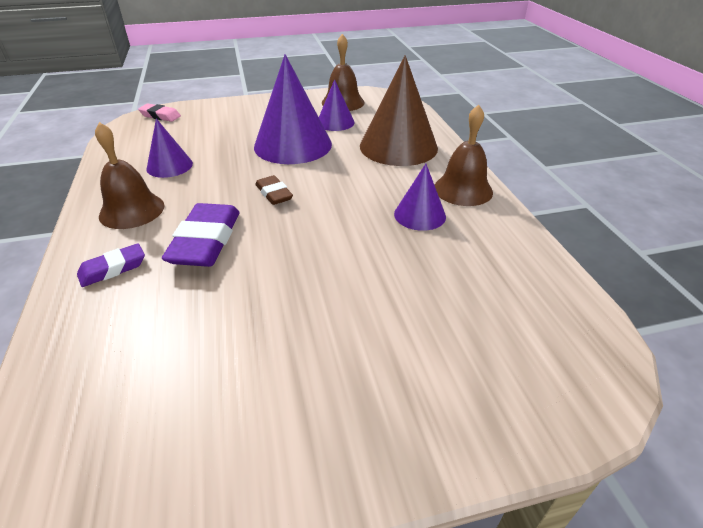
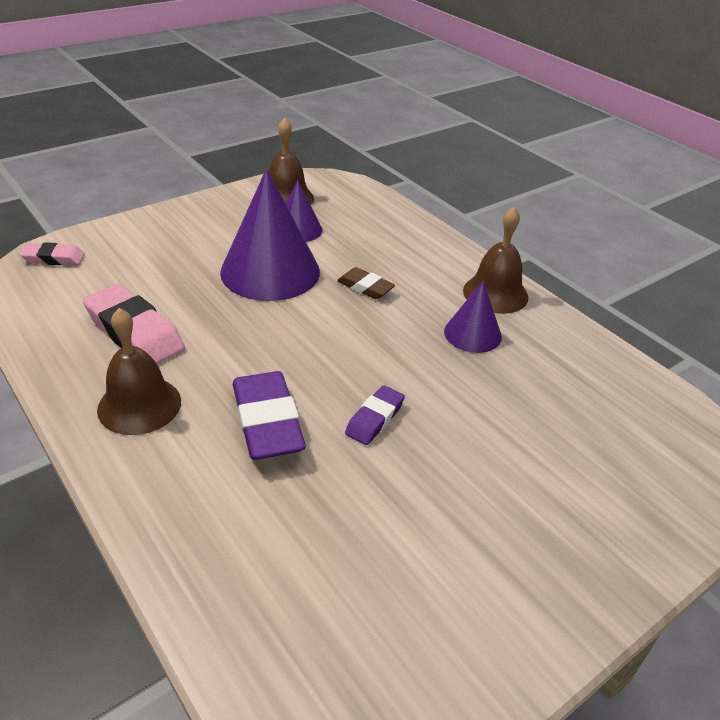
camera: 25 degrees left, 0 degrees up
purple eraser [77,243,145,287] -> purple eraser moved to [345,385,405,445]
purple cone [147,118,193,178] -> pink eraser [83,284,185,365]
brown eraser [255,175,293,205] -> brown eraser moved to [337,267,395,299]
brown cone [360,55,438,166] -> none

